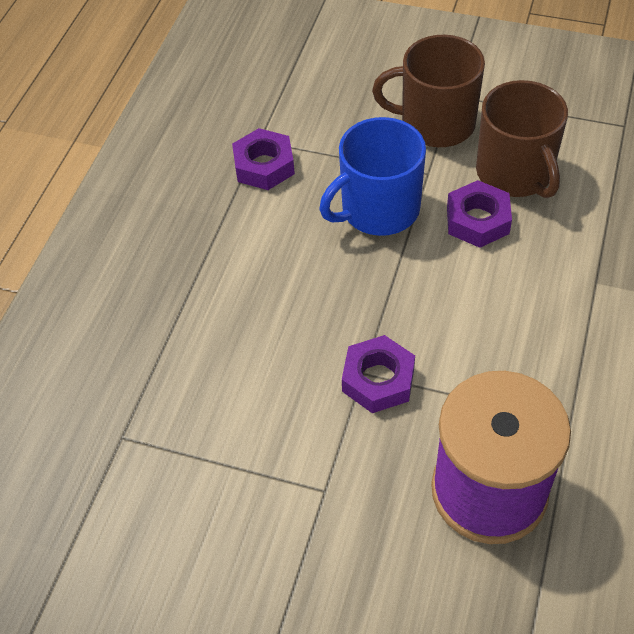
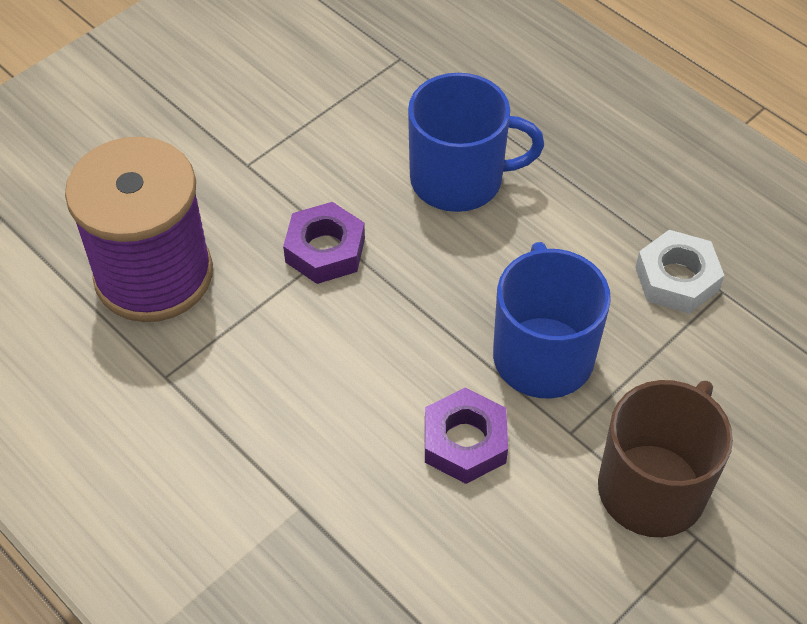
camera: 115 degrees right, 0 degrees up
purple nut [232,128,295,190] -> white nut [635,230,724,314]
brown mug [476,80,568,198] -> none
none -> blue mug [408,73,544,212]

